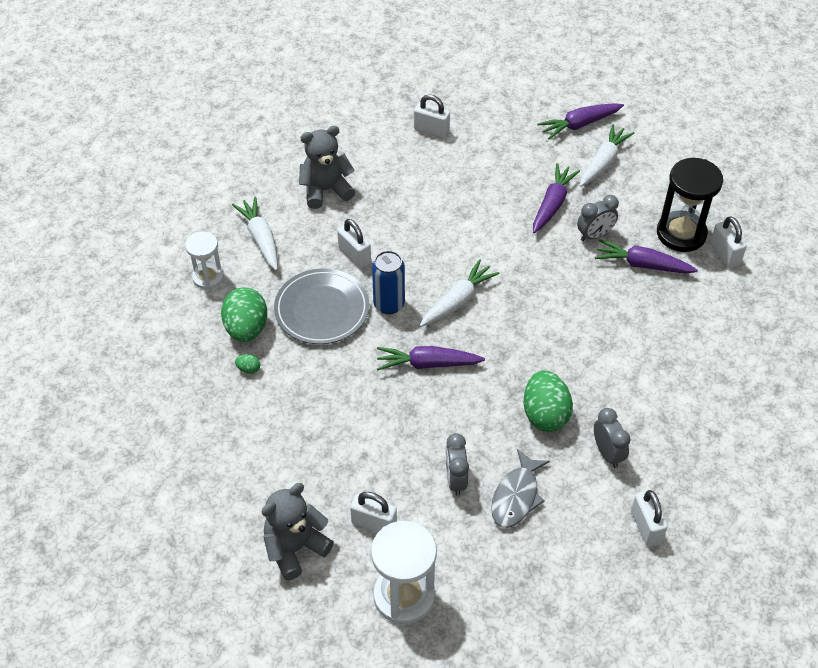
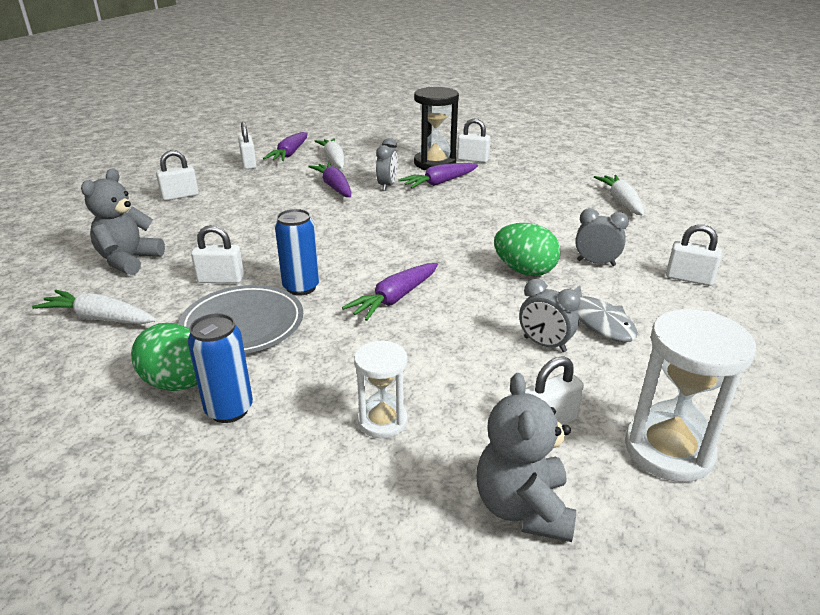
camera: 50 degrees left, 20 degrees down
white hourglass [185,232,224,289] -> white hourglass moved to [354,340,408,438]
green egg [235,354,260,374] -> blue can [188,313,253,423]
white carrot [420,259,500,327] -> white carrot moved to [594,175,644,216]
none -> white padlock [238,122,257,169]

